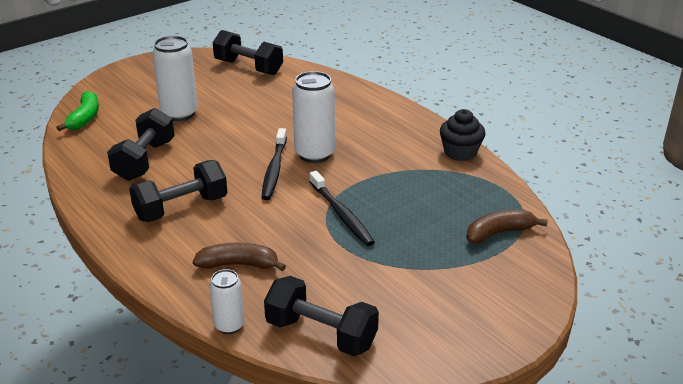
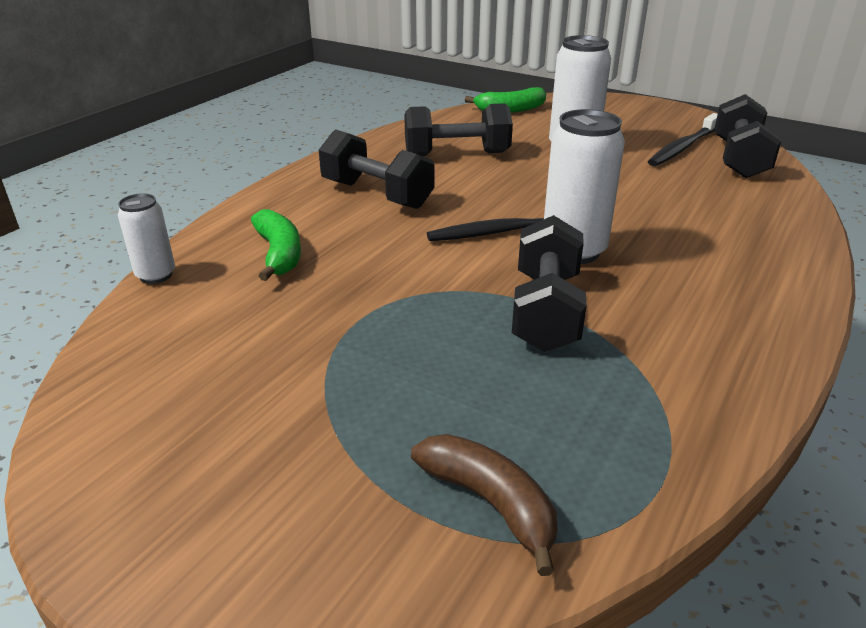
camera: 70 degrees right, 0 degrees up
brown banana [193,243,286,271] -> green banana [251,209,301,281]
black dumbbell [264,276,379,356] -> black dumbbell moved to [512,215,587,352]
black toothbrush [309,171,375,246] -> black toothbrush moved to [648,113,718,166]
black cupcake [440,109,486,161] -> none

